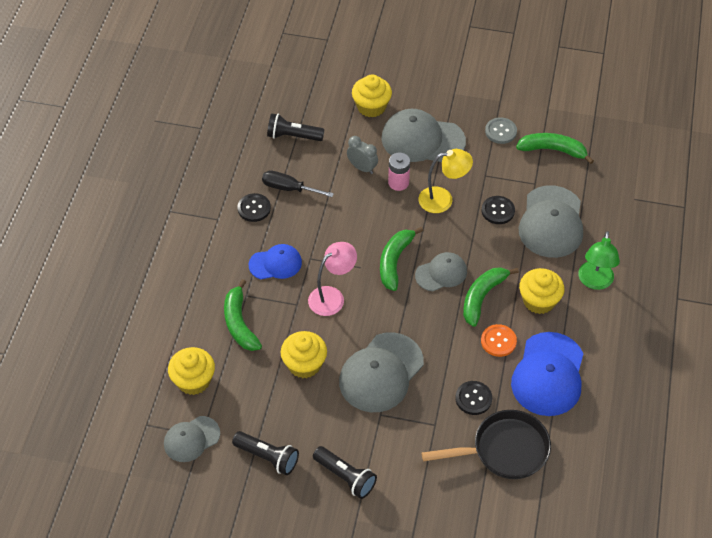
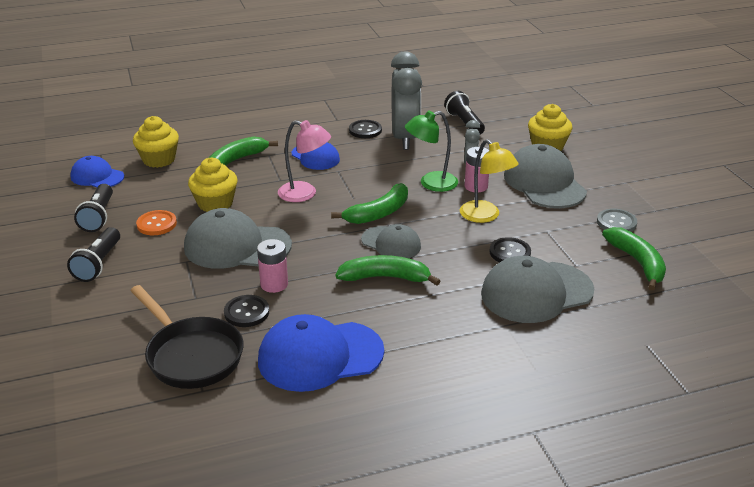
camera: 60 degrees right, 20 degrees down
grey cap [164,416,220,462] -> blue cap [70,156,124,187]
black screwdriver [262,171,334,197] -> grey clock [391,51,422,150]
green banana [380,227,423,291] -> green banana turned 150 degrees clockwise [331,183,408,224]
orange button [481,324,517,357] -> orange button moved to [136,210,177,235]
yellow cupcake [519,268,564,314] -> none
green lamp [578,231,620,290] -> green lamp moved to [405,111,458,192]
none -> pink battery [257,239,288,293]

